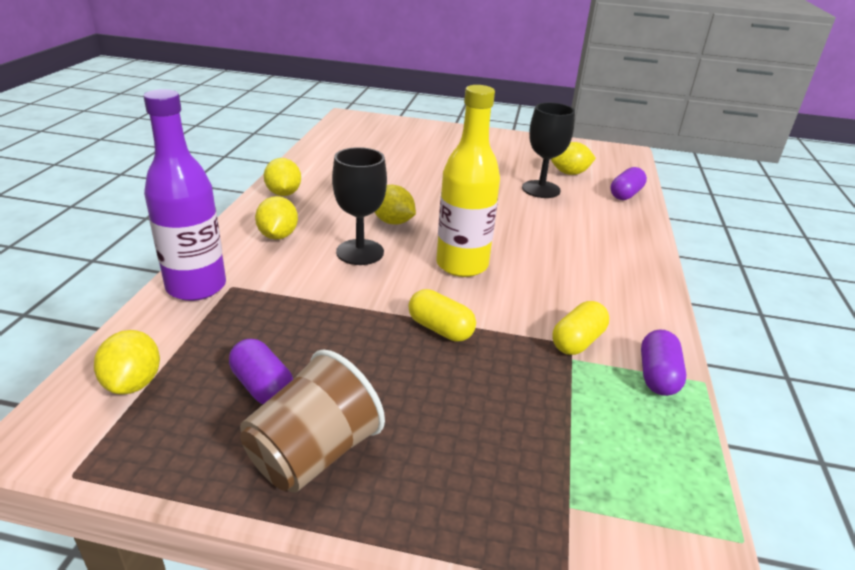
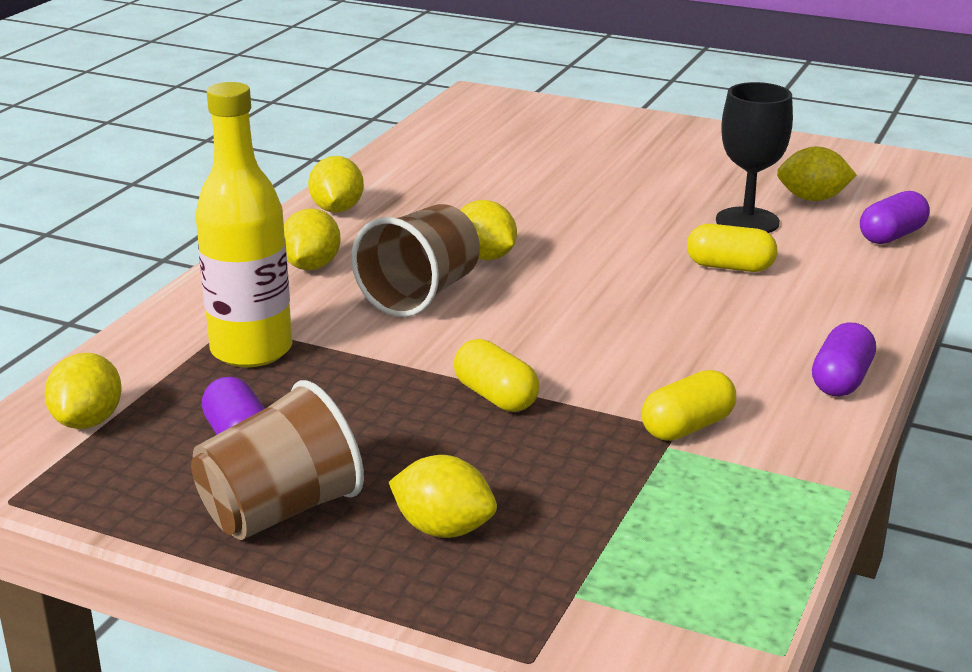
camera: 15 degrees right, 5 degrees down
purple bottle [143,89,226,301] -> none
black goblet [332,147,387,265] -> brown cup [351,204,480,317]
yellow bottle [436,85,500,277] -> yellow bottle moved to [196,82,292,367]
purple capsule [641,330,686,396] -> purple capsule moved to [812,322,876,396]
none -> yellow lemon [389,455,497,538]
none -> yellow capsule [687,224,777,272]

